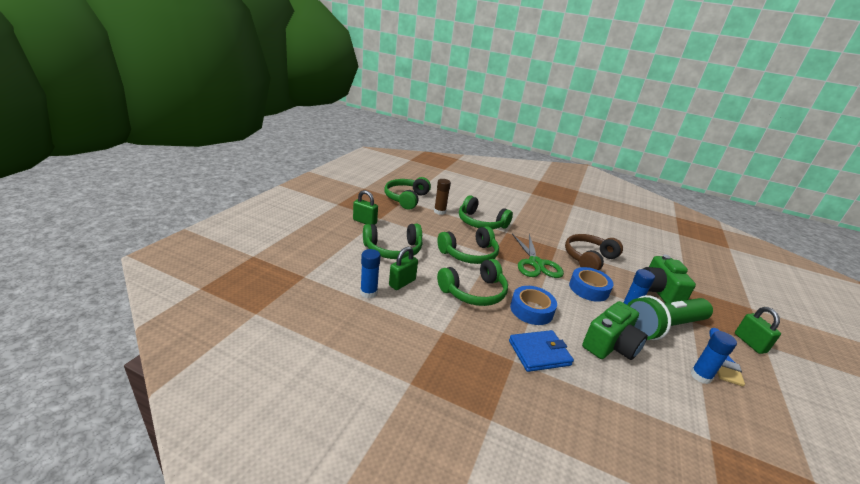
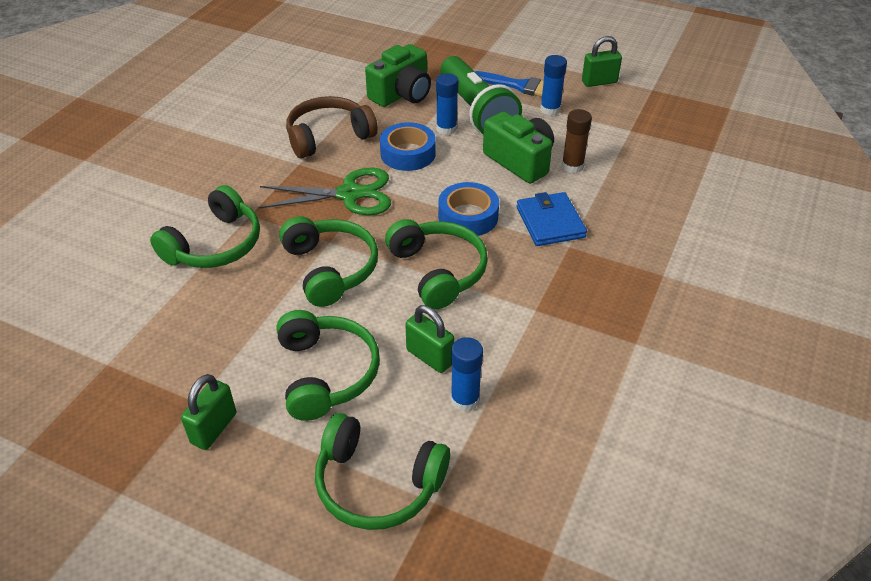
camera: 85 degrees left, 15 degrees up
green headphones [384,177,431,210] -> green headphones moved to [315,413,450,530]
brown glue stick [434,179,451,215] -> brown glue stick moved to [562,109,592,173]
brown headphones [565,234,623,270] -> brown headphones turned 105 degrees clockwise [286,96,378,159]
green camera [643,255,696,303] -> green camera turned 45 degrees counterclockwise [365,44,431,107]
green padlock [735,307,781,354] -> green padlock moved to [582,36,622,87]

